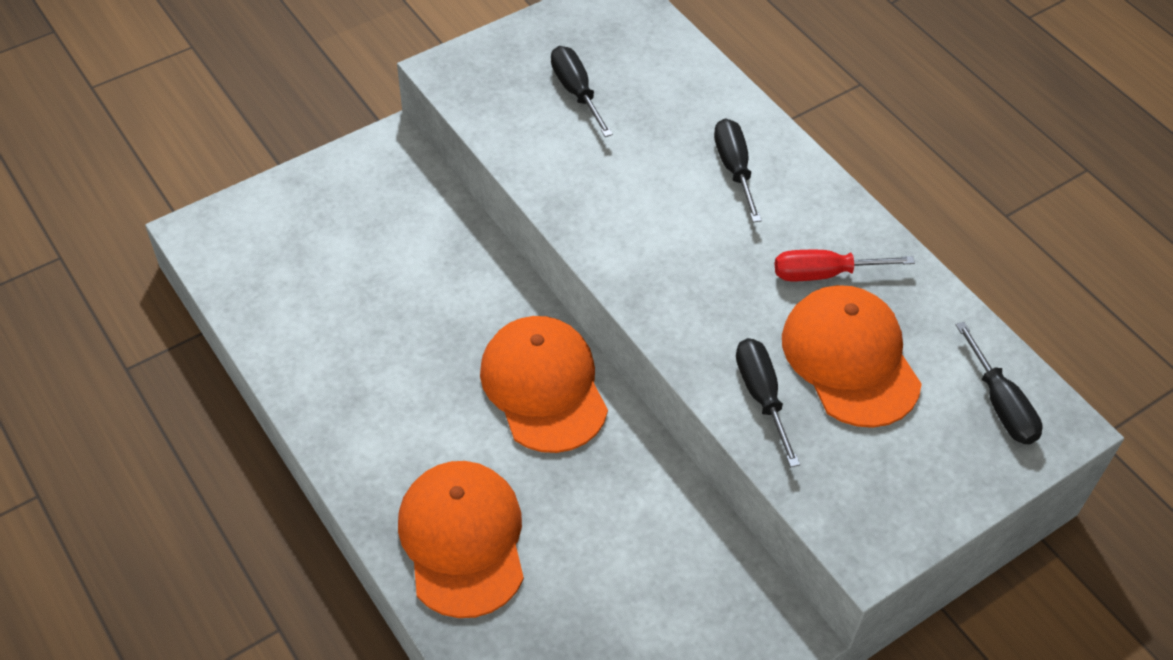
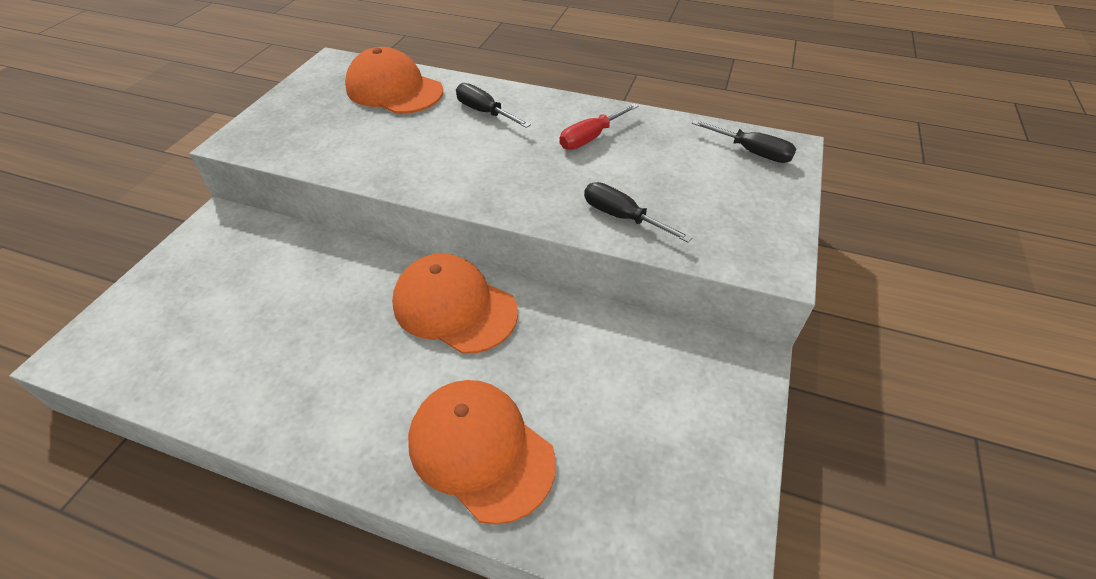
camera: 35 degrees left, 5 degrees down
black screwdriver [551,46,613,137] -> none
orange cap [782,285,922,428] -> orange cap moved to [345,47,443,114]

